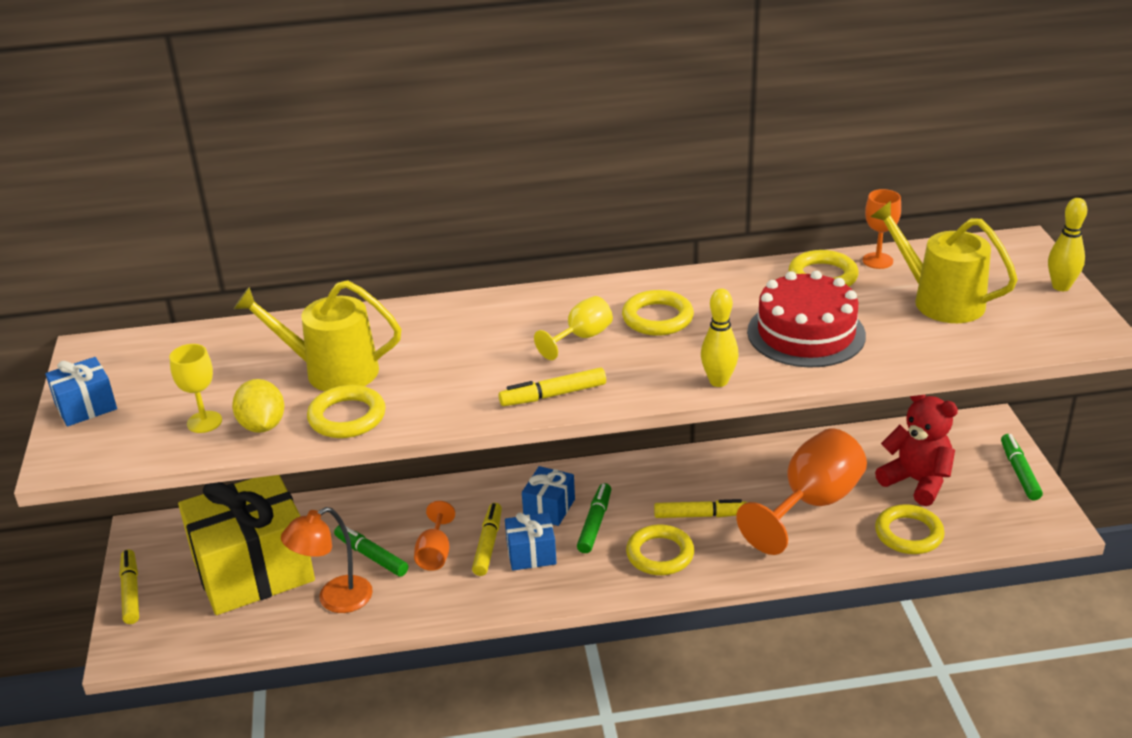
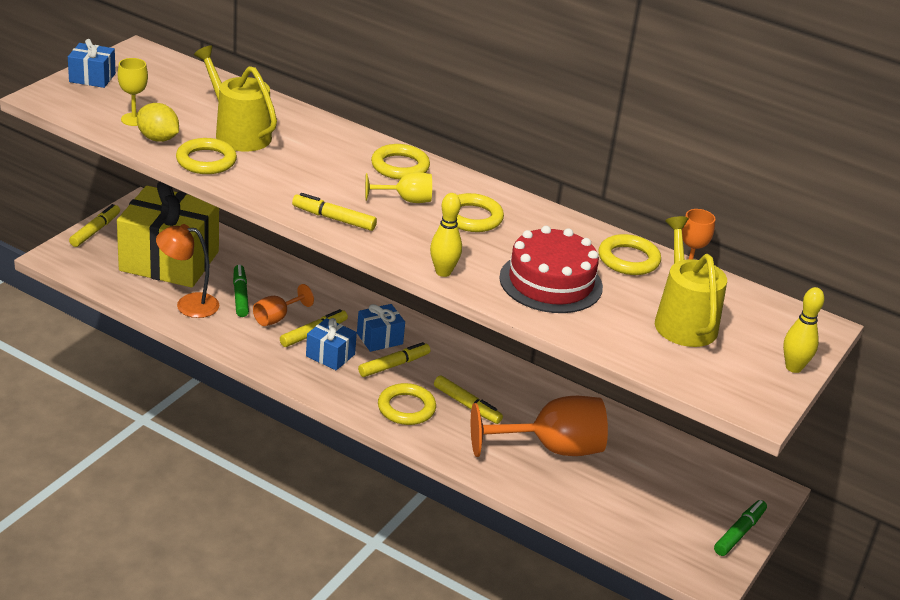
camera: 35 degrees right, 0 degrees up
yellow lemon [232,379,285,433] -> yellow lemon turned 75 degrees counterclockwise [137,103,179,142]
green marker [577,483,611,553] -> yellow marker [358,342,430,377]
red teddy bear [875,395,958,506] -> none
yellow ring [875,504,945,554] -> yellow ring moved to [371,144,430,180]

